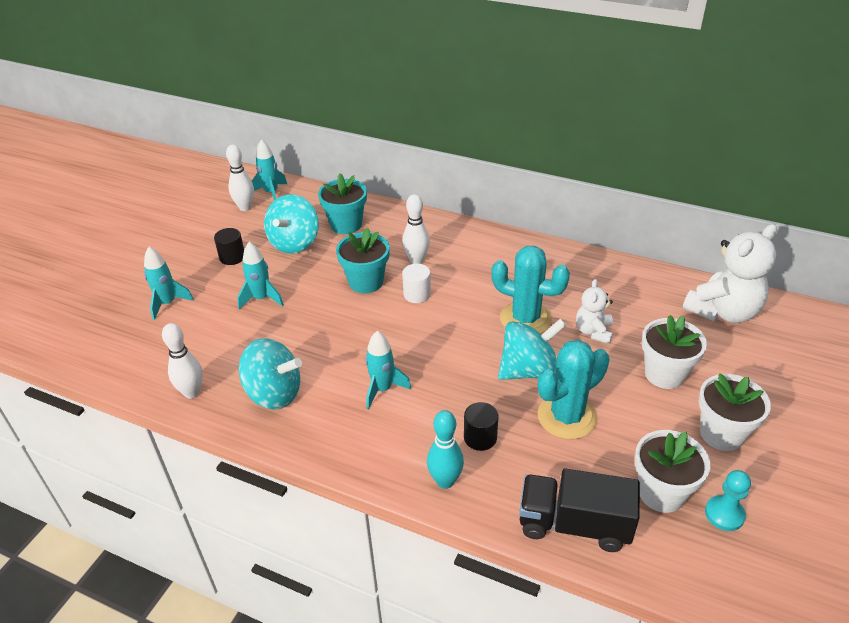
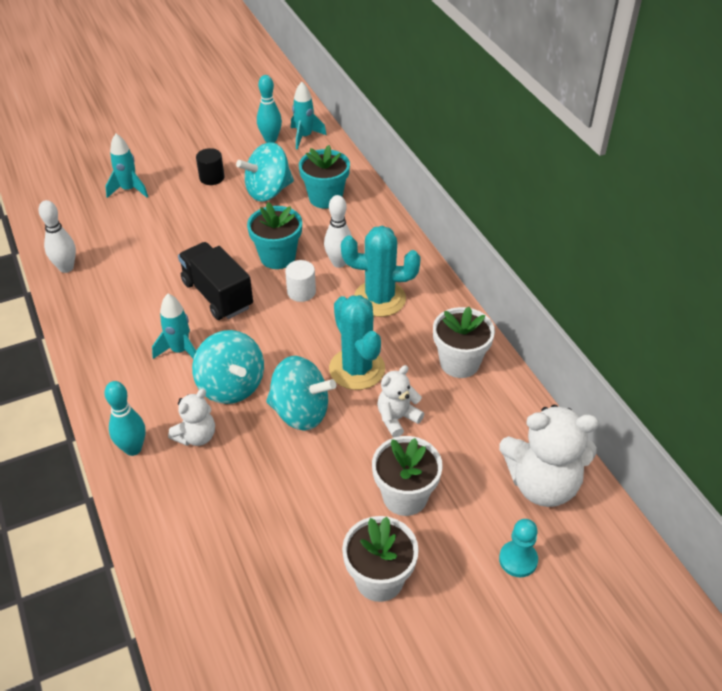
camera: 40 degrees right, 5 degrees up
white bowling pin [226,145,254,211] -> turquoise bowling pin [257,75,282,143]
turquoise rocket [237,242,284,309] -> none
turquoise spinning top [239,338,302,410] -> turquoise spinning top moved to [192,330,264,404]
black cylinder [464,402,499,451] -> white teddy bear [168,389,215,446]
black truck [519,468,640,552] -> black truck moved to [178,242,253,320]
turquoise cactus [538,340,610,439] -> turquoise cactus moved to [341,226,421,317]
white flower pot [635,430,710,513] -> white flower pot moved to [433,307,495,378]
turquoise pawn [705,470,751,531] -> turquoise pawn moved to [499,519,538,577]

